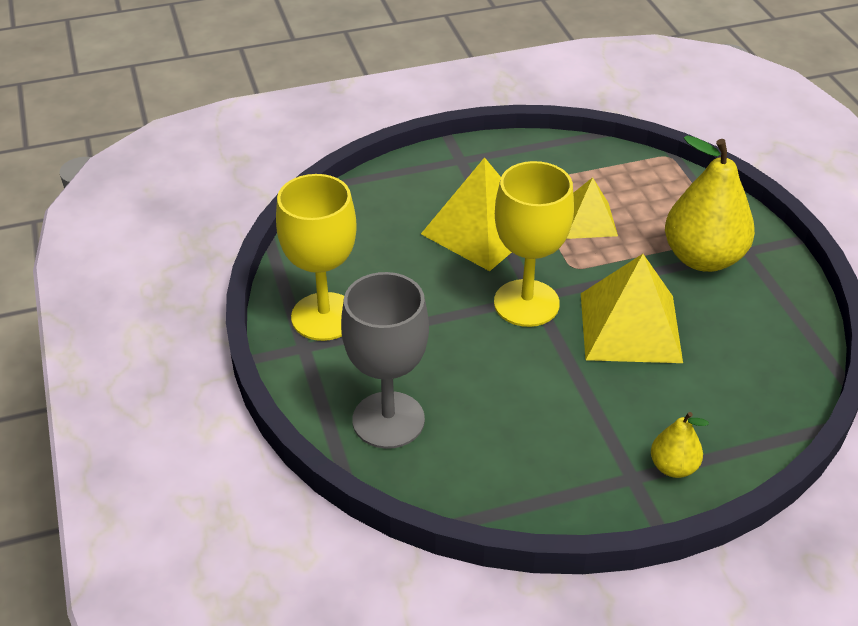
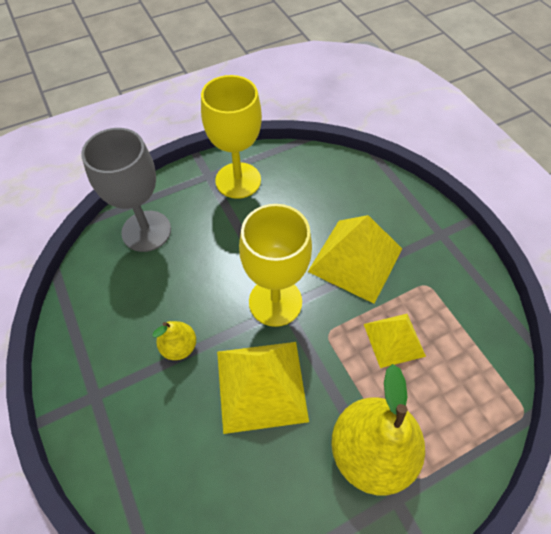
camera: 80 degrees right, 15 degrees up
yellow pear [651,412,709,478] -> yellow pear moved to [152,321,196,360]

